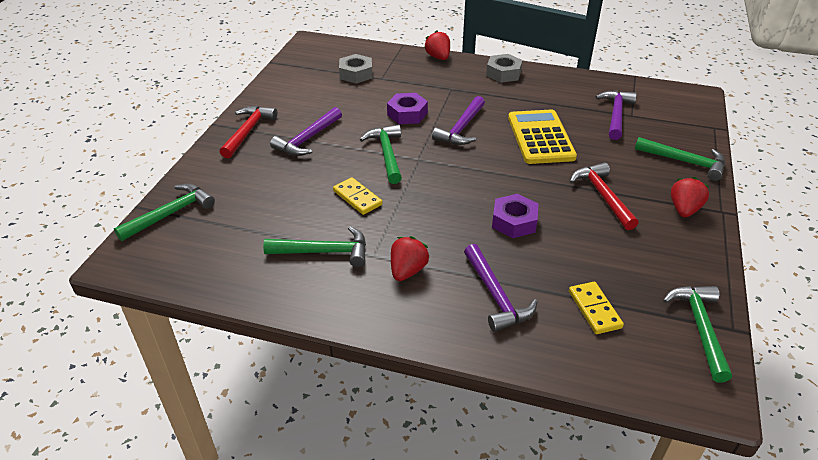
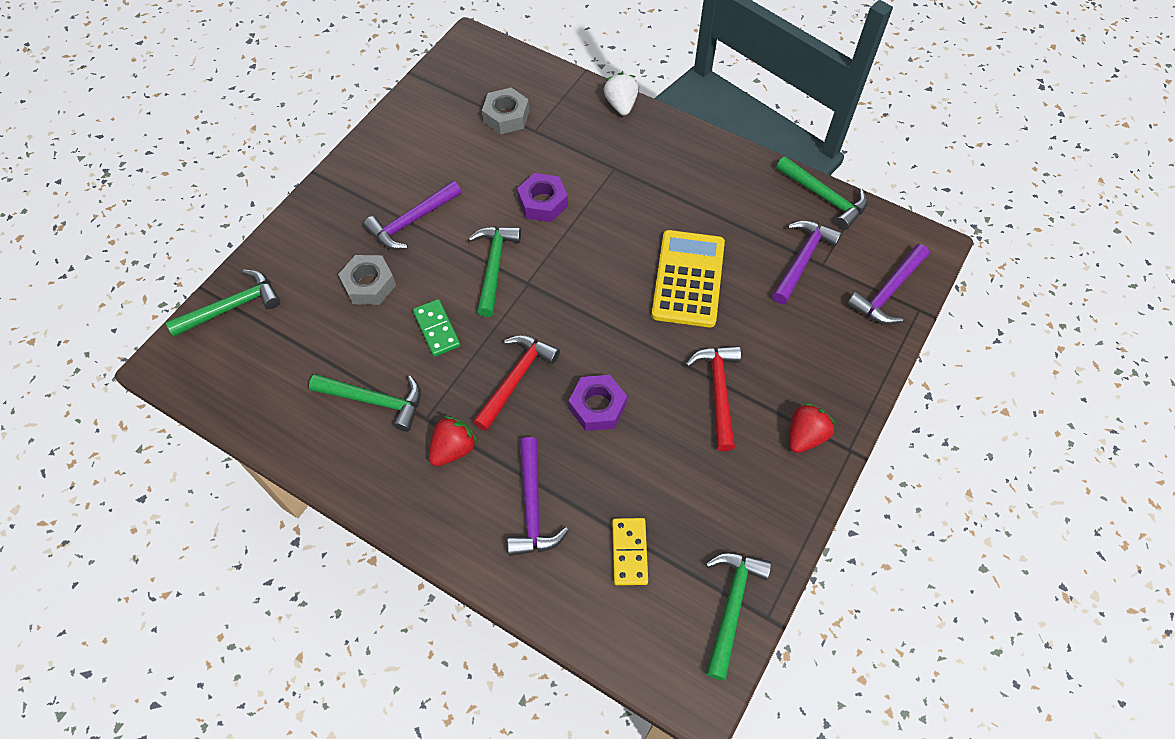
camera: 15 degrees right, 20 degrees up
red hammer [220,106,277,158] -> red hammer moved to [473,335,560,431]
yellow domino [333,177,382,215] -> green domino [413,299,460,357]
red strawberry [424,30,450,60] -> white strawberry [604,73,639,115]
purple hammer [432,96,485,145] -> purple hammer moved to [847,244,929,324]
grey nut [486,54,523,83] -> grey nut moved to [338,255,396,305]
green hammer [635,137,725,181] -> green hammer moved to [776,156,868,230]

